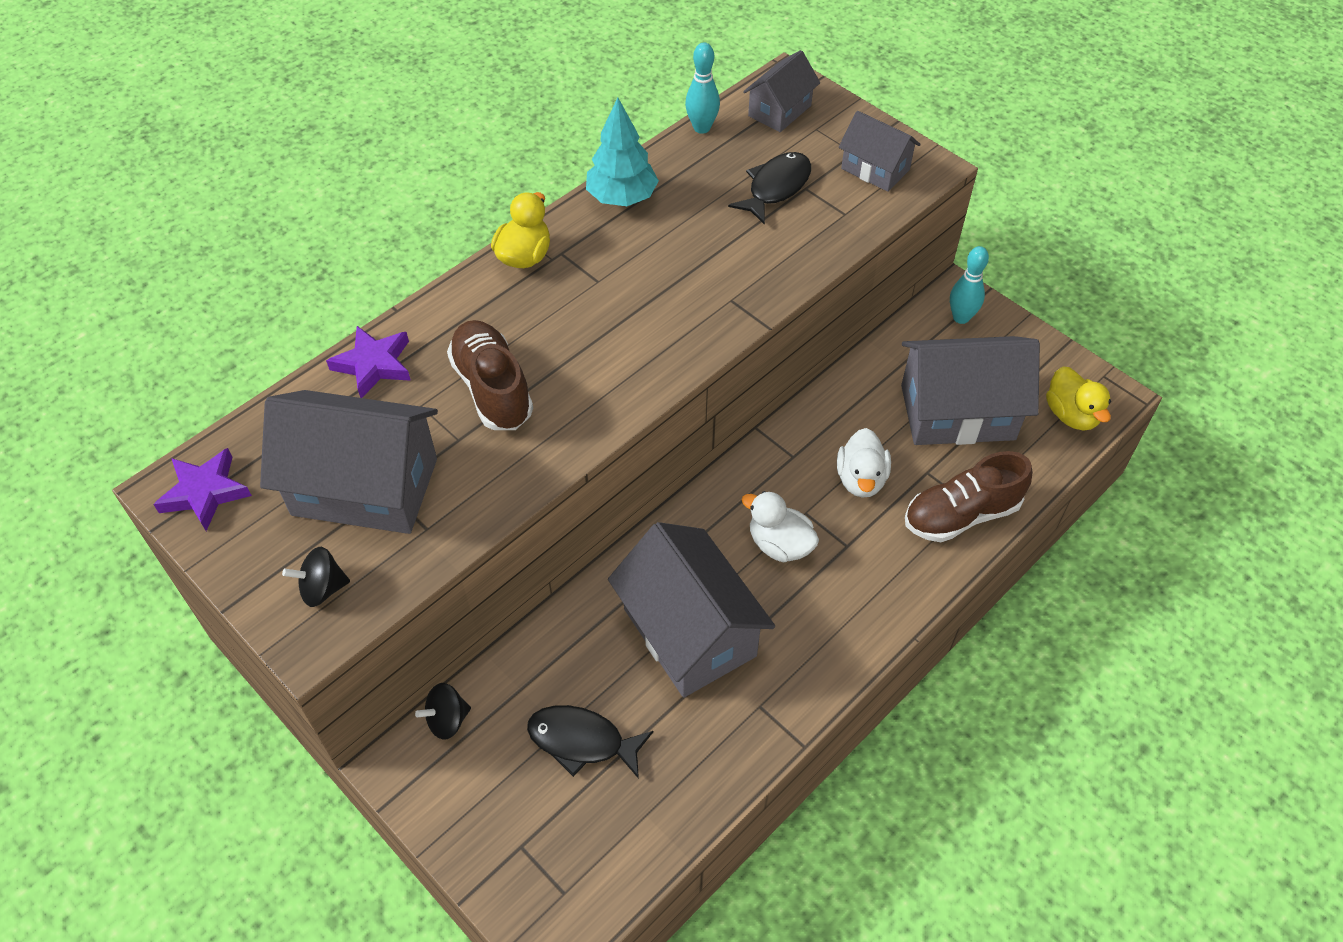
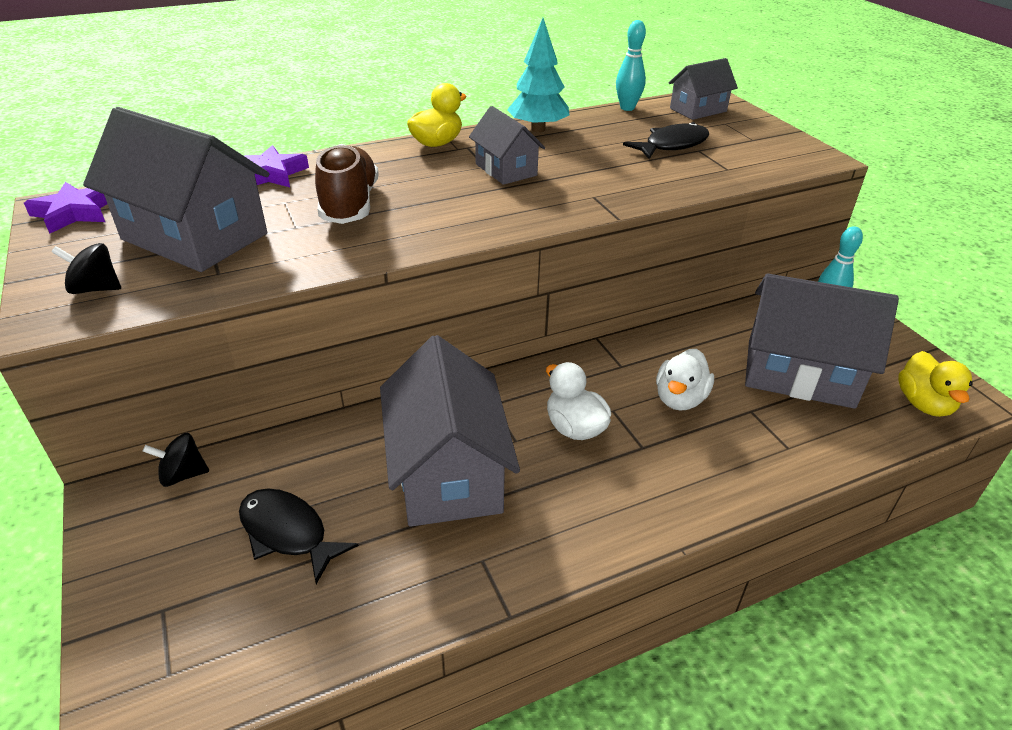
camera: 20 degrees right, 15 degrees down
grey house [839,111,921,192] -> grey house moved to [469,106,545,185]
brown shoe [905,451,1032,542] -> none

